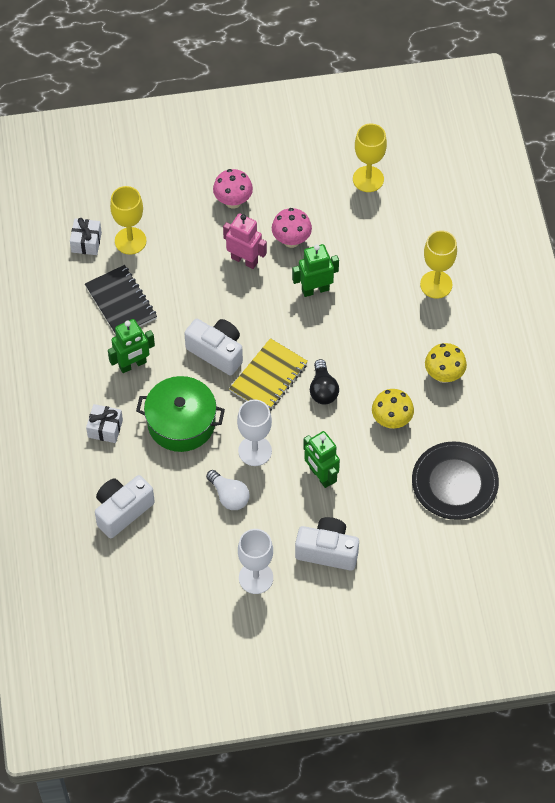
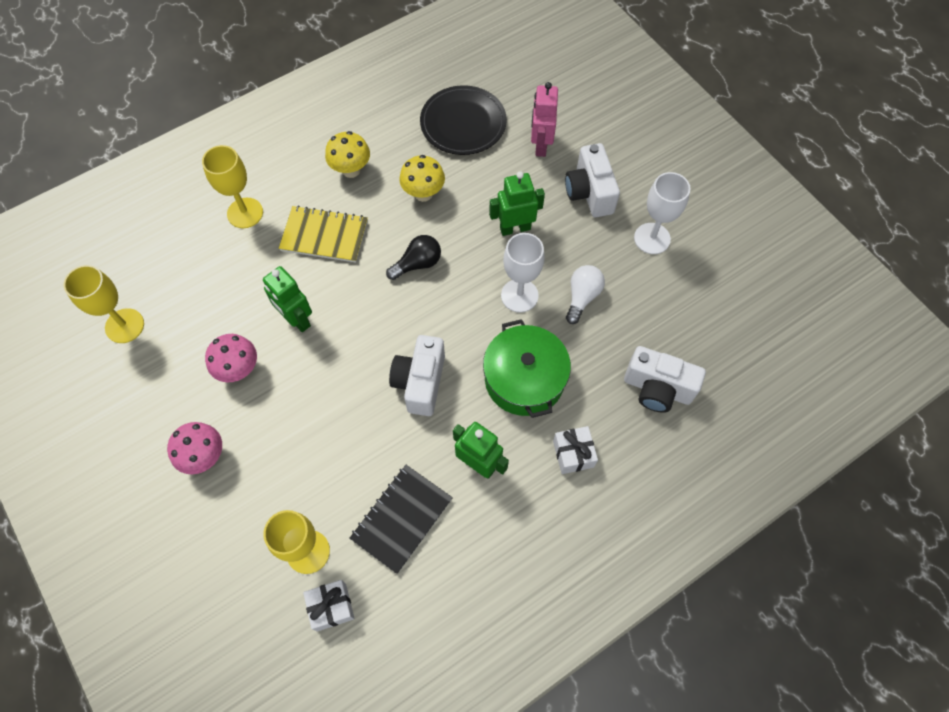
camera: 115 degrees left, 5 degrees up
pink robot [223,213,267,269] -> pink robot moved to [531,82,558,157]
yellow notebook [229,338,308,411] -> yellow notebook moved to [279,205,368,263]
green robot [303,431,340,488] -> green robot turned 135 degrees counterclockwise [489,171,545,236]

